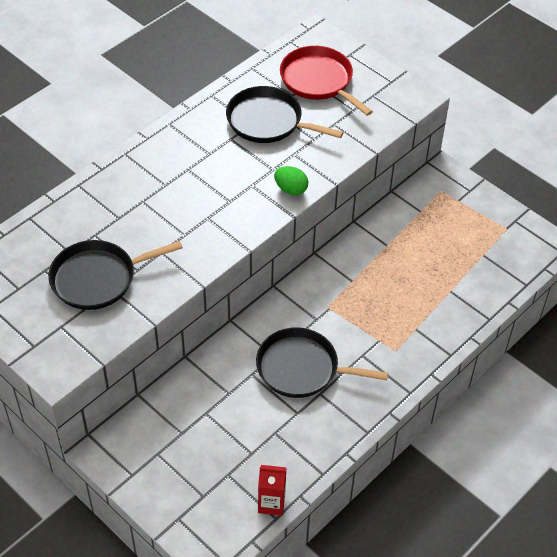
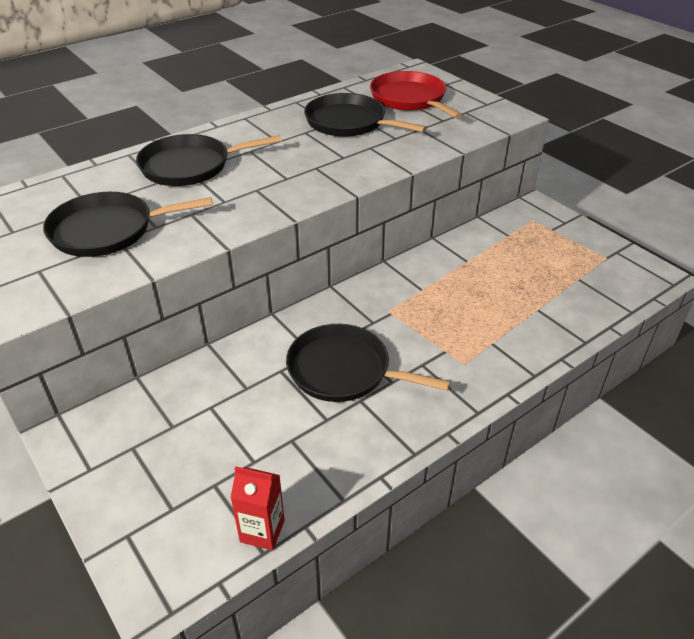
camera: 10 degrees right, 10 degrees down
green egg [274,166,308,195] -> none
none -> black pan [136,134,282,186]

